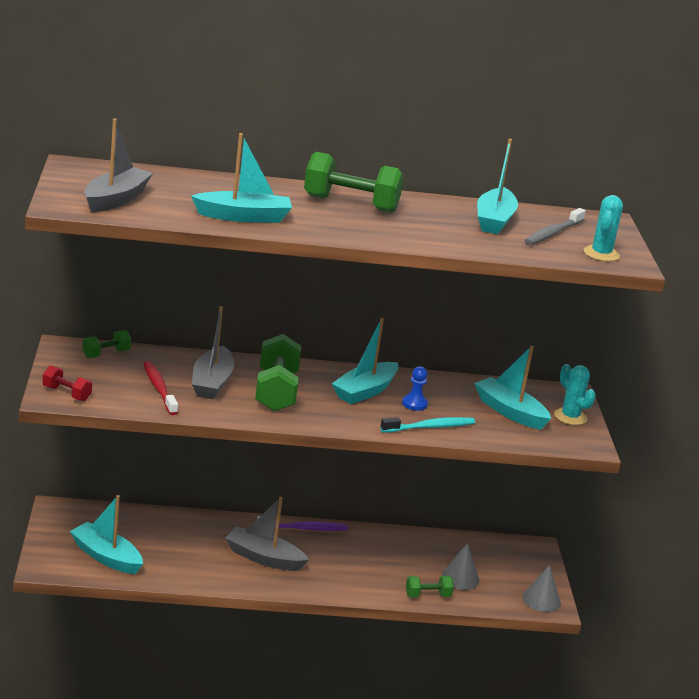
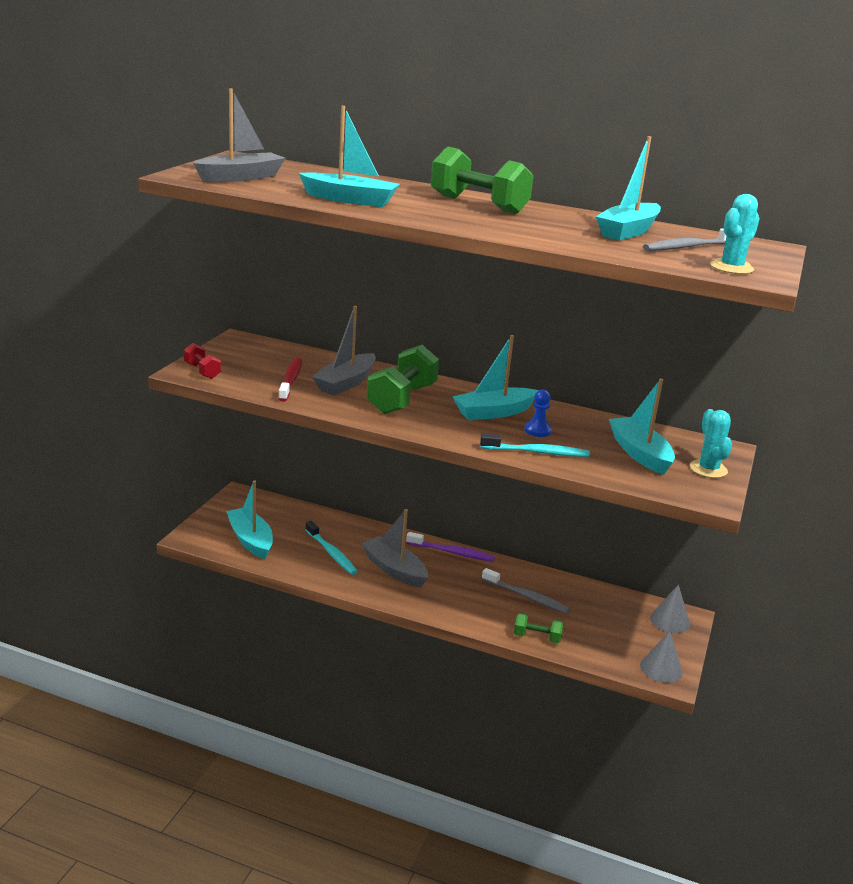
camera: 25 degrees right, 0 degrees up
green dumbbell [82,330,131,358] -> none
grey cone [442,543,479,590] -> grey cone moved to [650,584,690,633]
none -> turquoise toothbrush [305,521,358,575]
none -> grey toothbrush [482,568,570,614]

